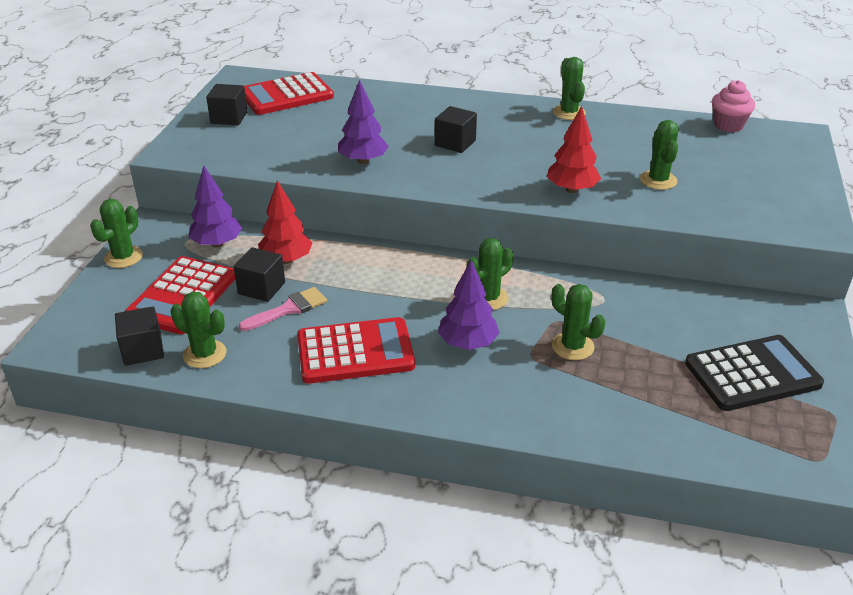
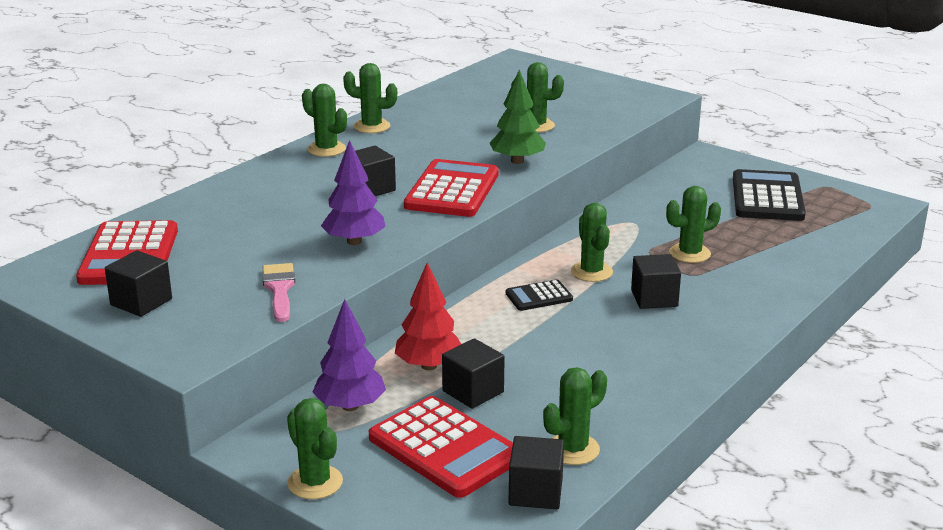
camera: 65 degrees left, 10 degrees down
pink brush [239,287,327,331] -> pink brush moved to [262,263,295,322]
red calculator [297,317,415,384] -> red calculator moved to [404,159,499,217]
purple tree [438,260,499,350] -> black cube [631,254,681,309]
red tree [547,106,601,193] -> green tree [490,70,546,164]
pink cupcake [712,80,755,132] -> none
none -> green cactus [302,84,347,157]
none -> black calculator [506,279,573,311]

